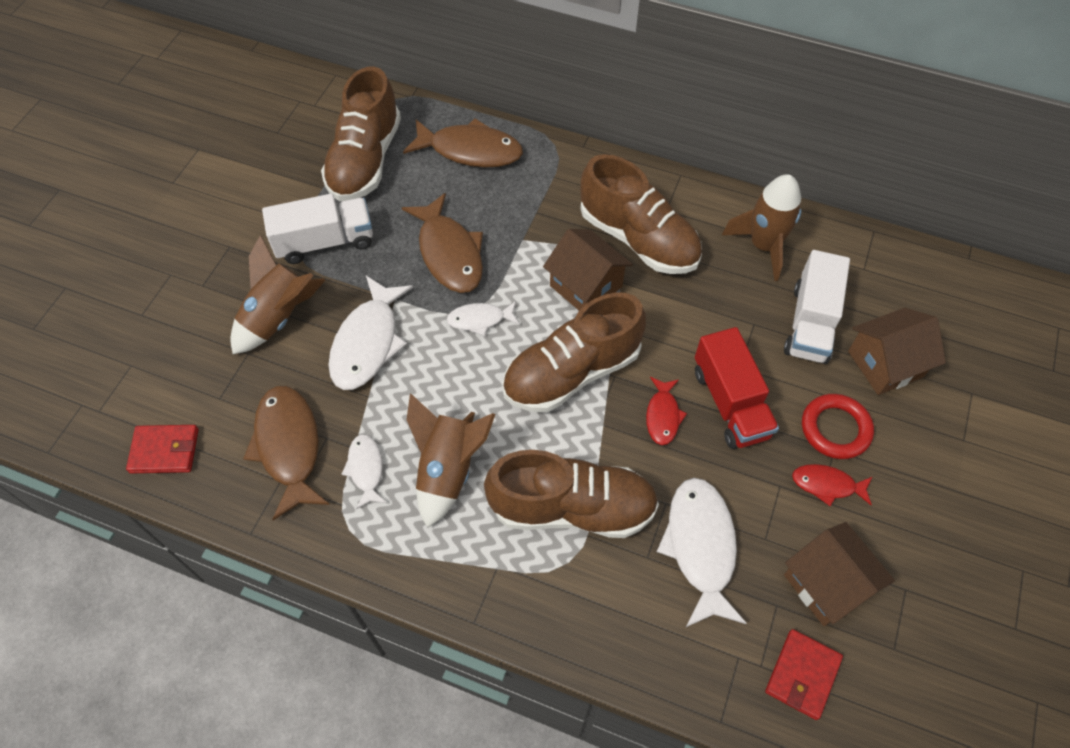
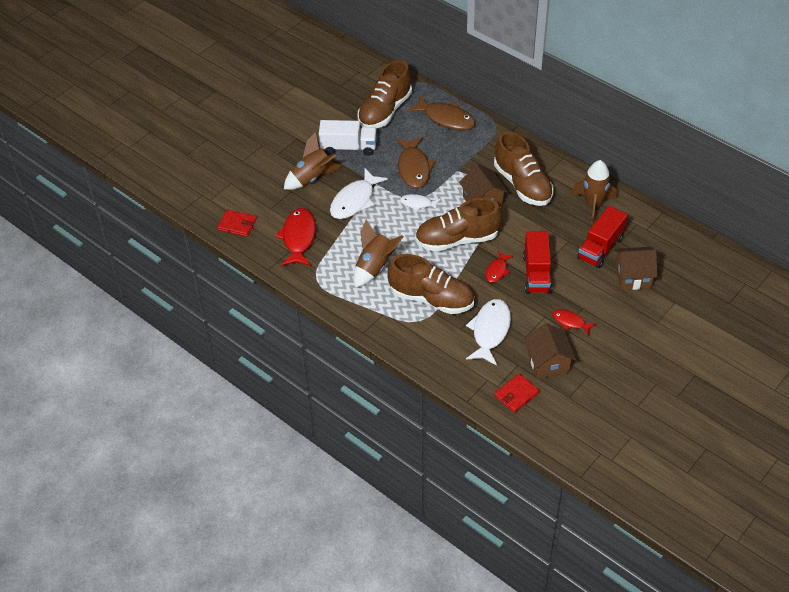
camera: 20 degrees right, 10 degrees down
brown fish [243,386,330,520] -> red fish [275,208,316,266]
white fish [341,434,387,509] -> none
white truck [784,250,850,364] -> red truck [577,206,628,268]
red ring [802,394,874,459] -> none

